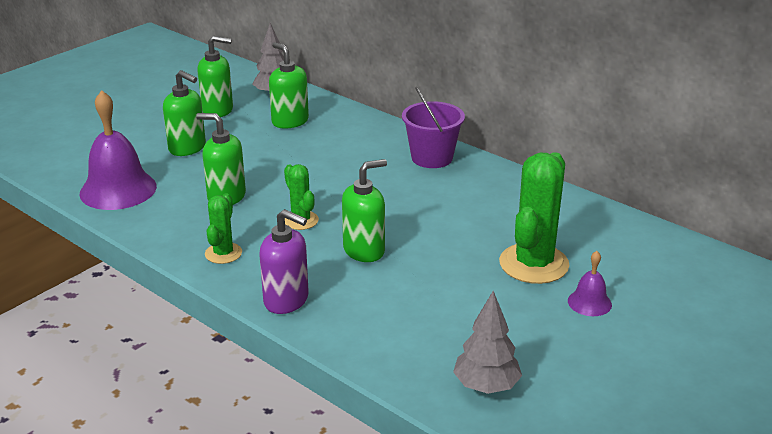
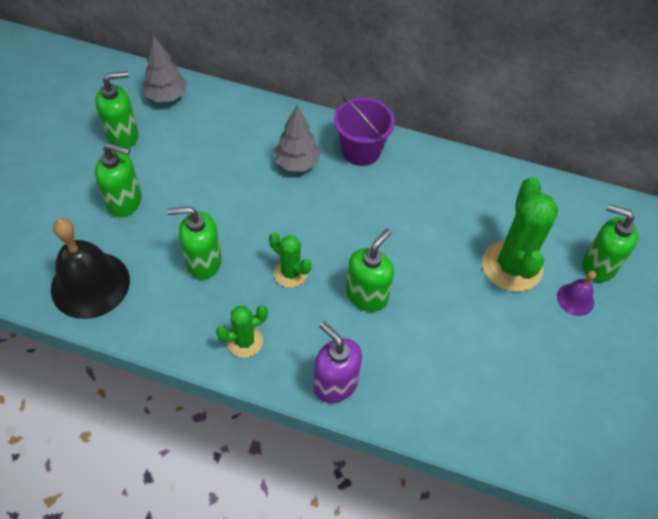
camera: 25 degrees left, 25 degrees up
purple bell [79,90,157,210] -> black bell [51,218,130,319]
green cactus [205,193,242,264] -> green cactus turned 75 degrees clockwise [216,306,268,358]
purple soap dispenser [259,209,309,314] -> purple soap dispenser turned 135 degrees counterclockwise [314,321,362,403]
green soap dispenser [269,42,309,128] -> green soap dispenser moved to [583,204,638,282]
grey tree [453,291,522,394] -> grey tree moved to [274,105,321,172]

